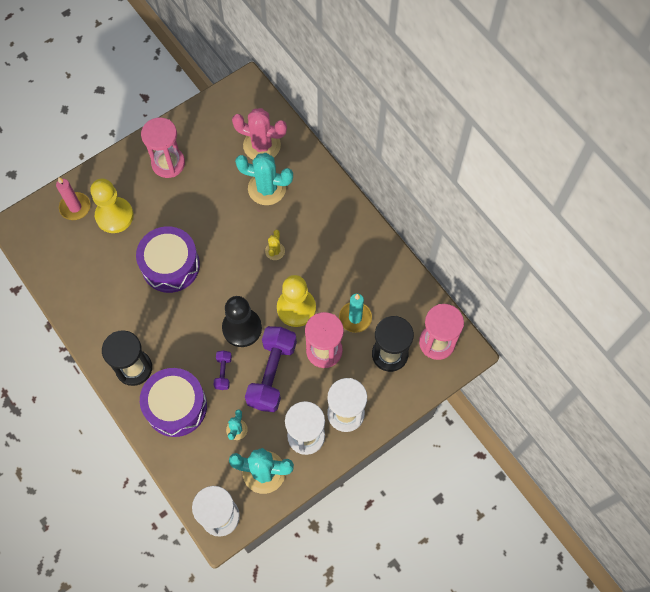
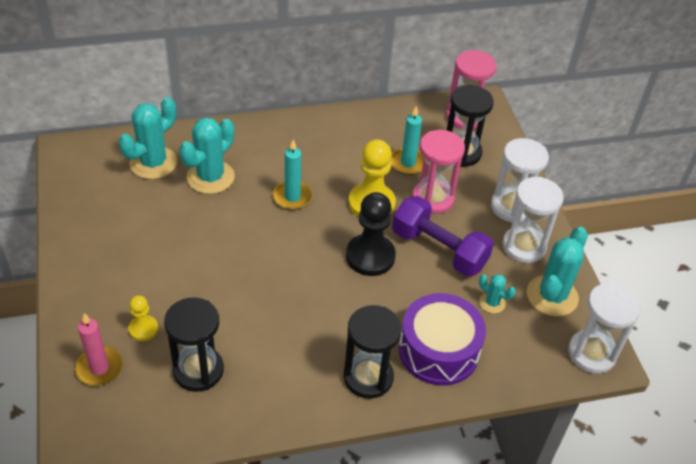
camera: 70 degrees left, 20 degrees down
yellow pawn [90,178,134,233] -> yellow pawn [129,295,158,341], size x0.54
purple drum [136,226,200,293] -> none
pink hourglass [141,118,185,178] -> none
purple dumbbell [213,351,232,390] -> none
pink cactus [232,108,287,160] -> turquoise cactus [119,97,177,179]
yellow cactus [265,230,285,260] -> turquoise candle [273,139,312,210]
none -> black hourglass [164,297,224,392]

